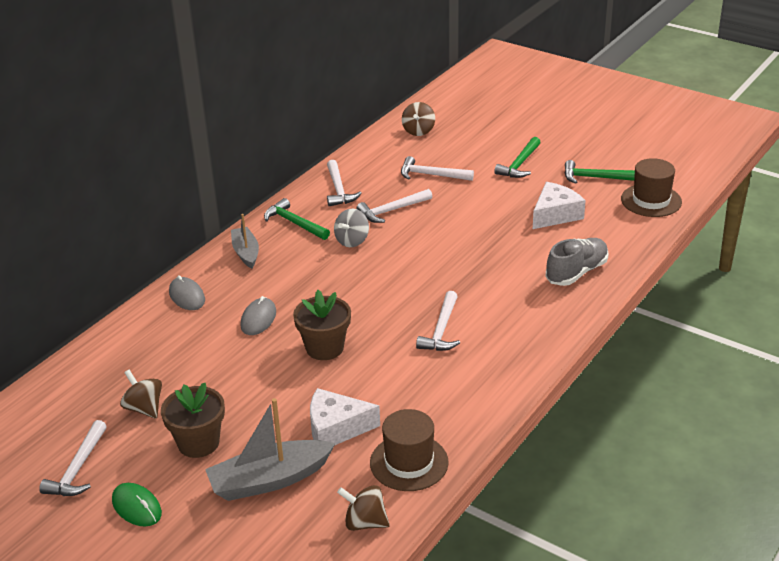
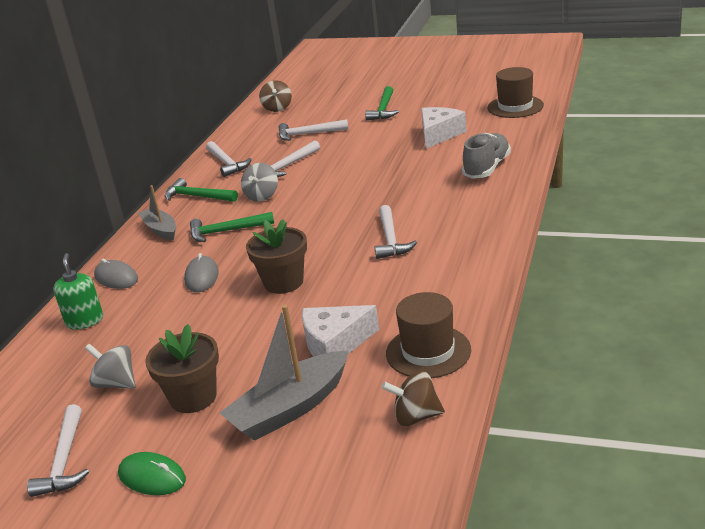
camera: 15 degrees left, 5 degrees down
brown spinning top [120,370,162,419] -> grey spinning top [85,344,135,389]
green hammer [564,160,635,184] -> green hammer moved to [190,212,274,242]
none -> green soap dispenser [53,253,103,330]

